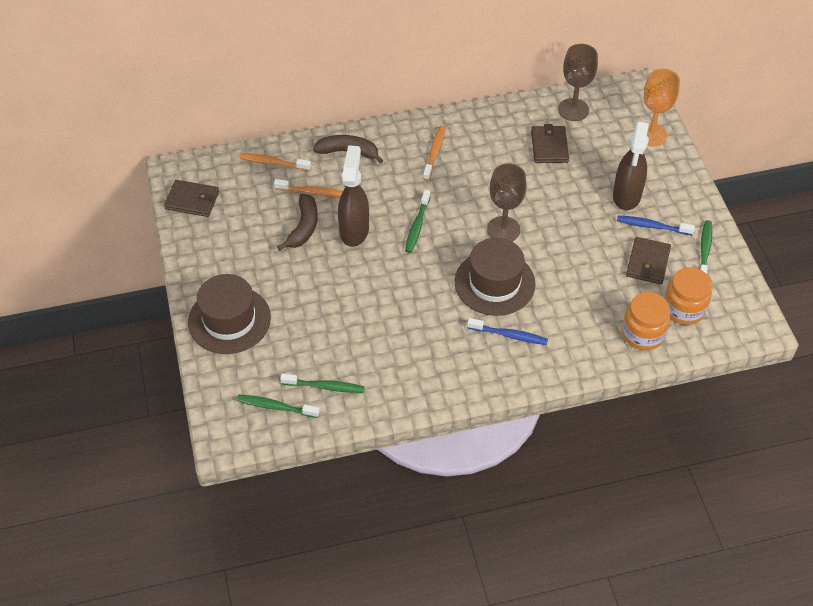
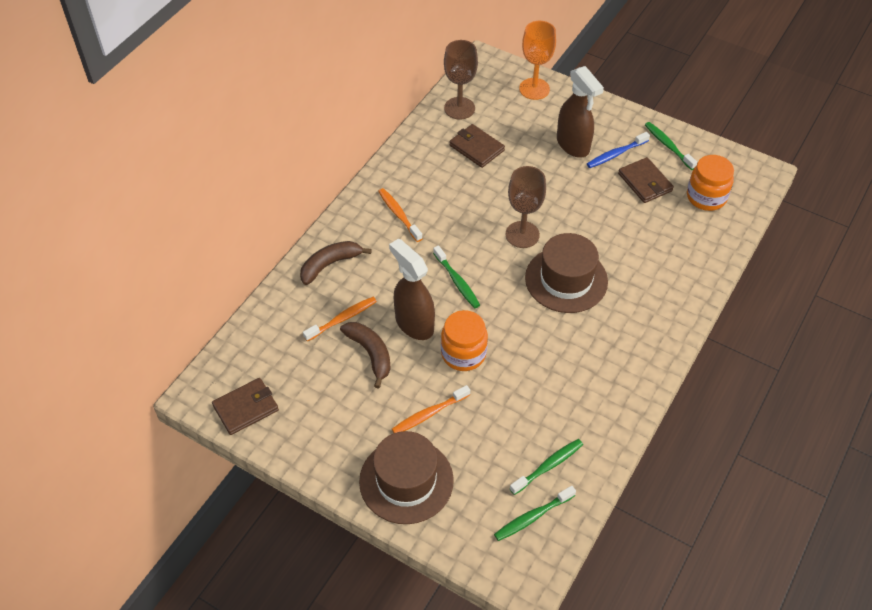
camera: 45 degrees left, 0 degrees up
orange toothbrush [239,153,311,171] -> orange toothbrush moved to [392,385,470,433]
blue toothbrush [467,318,548,345] -> none
orange jar [622,292,670,350] -> orange jar moved to [441,310,488,371]

